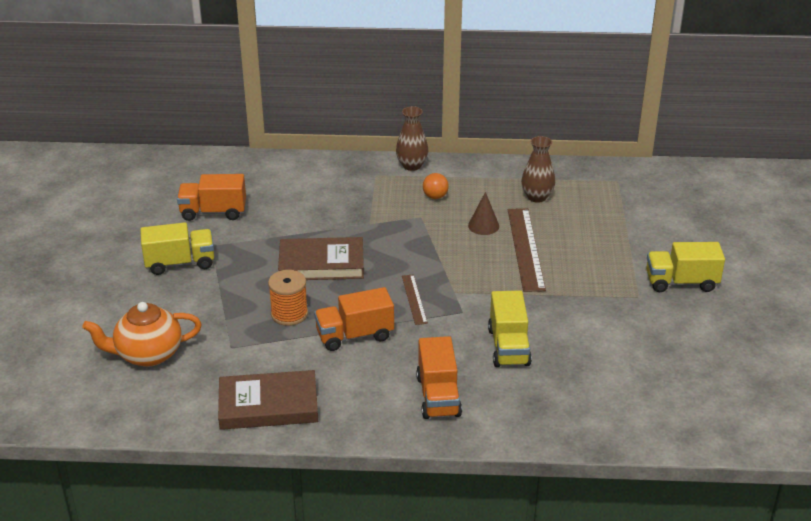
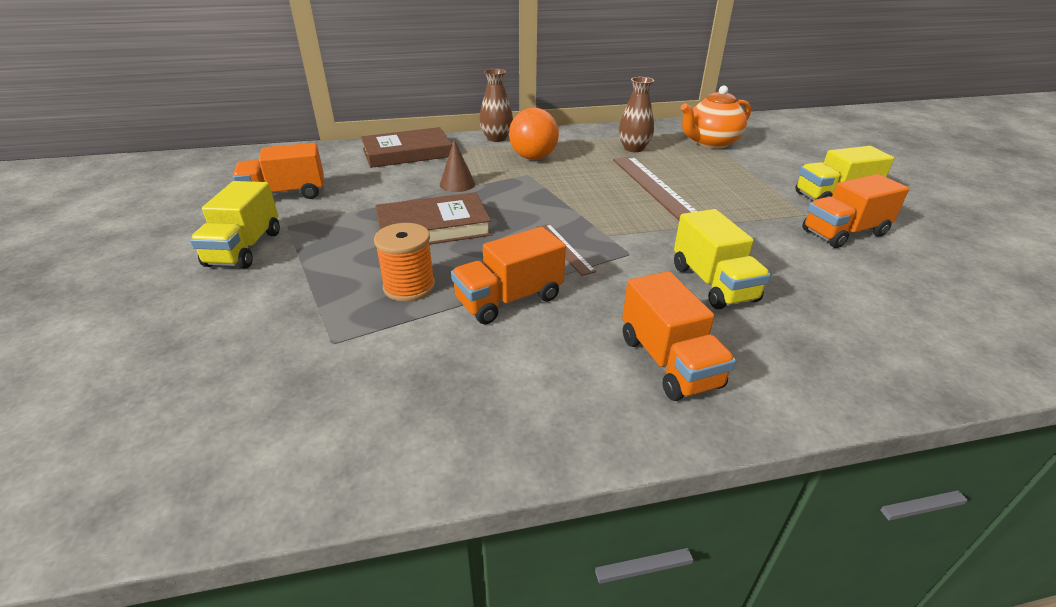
camera: 15 degrees left, 0 degrees up
orange teapot [82,302,202,367] -> orange teapot moved to [681,86,751,149]
yellow truck [140,222,214,275] -> yellow truck turned 120 degrees clockwise [190,181,280,269]
brown book [218,370,318,430] -> brown book moved to [361,127,452,168]
orange ball [423,173,449,199] -> orange ball [509,108,559,160], size x1.77
brown cone [468,192,499,235] -> brown cone moved to [440,140,475,192]
none -> orange truck [802,174,909,248]

